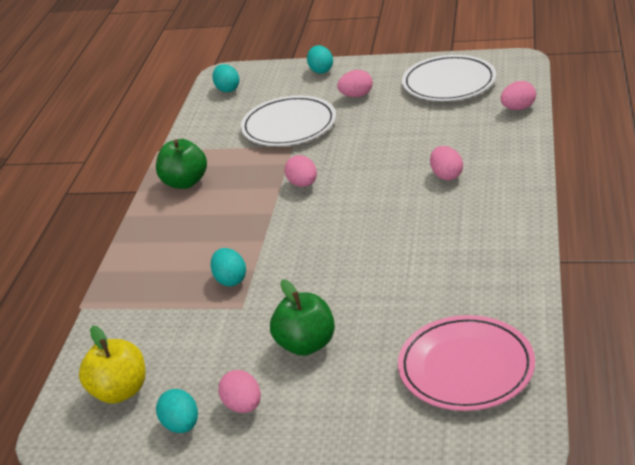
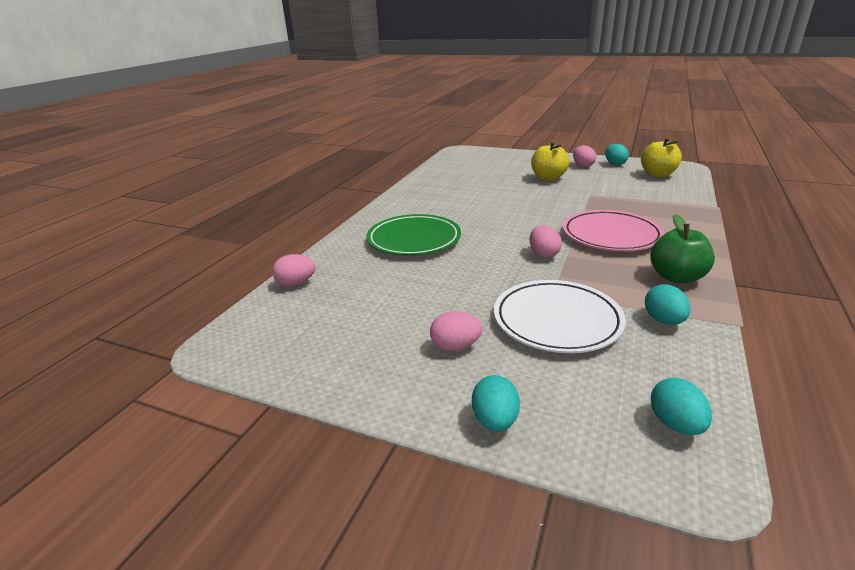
camera: 170 degrees left, 5 degrees down
turquoise egg [211,248,246,286] -> turquoise egg moved to [645,284,691,325]
green apple [270,279,335,356] -> yellow apple [531,141,569,181]
pink plate [398,315,535,411] -> pink plate moved to [563,210,665,251]
white plate [402,55,496,101] -> none
pink egg [430,146,463,180] -> green plate [366,214,461,256]

